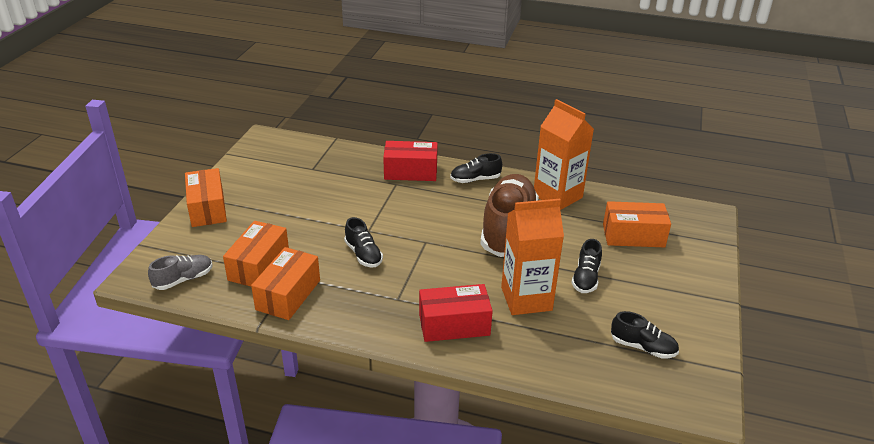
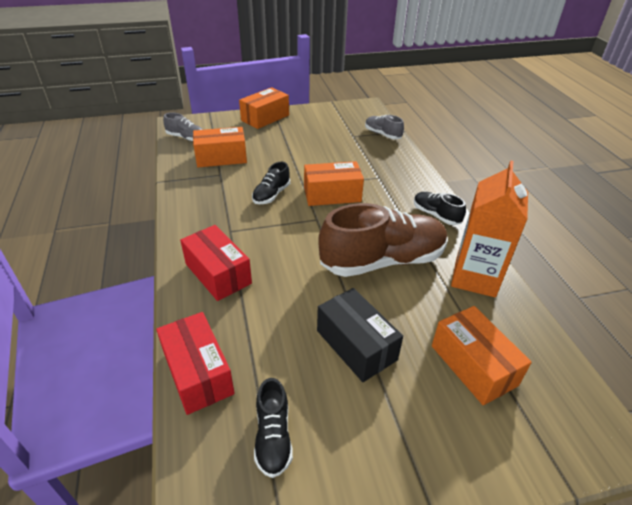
camera: 60 degrees right, 5 degrees up
orange box [251,247,320,320] -> orange box moved to [304,161,364,206]
red box [383,141,438,181] -> red box moved to [156,312,235,415]
orange carton [501,199,564,315] -> none
black shoe [571,239,602,293] -> black box [317,288,403,382]
none -> grey shoe [365,115,404,139]

